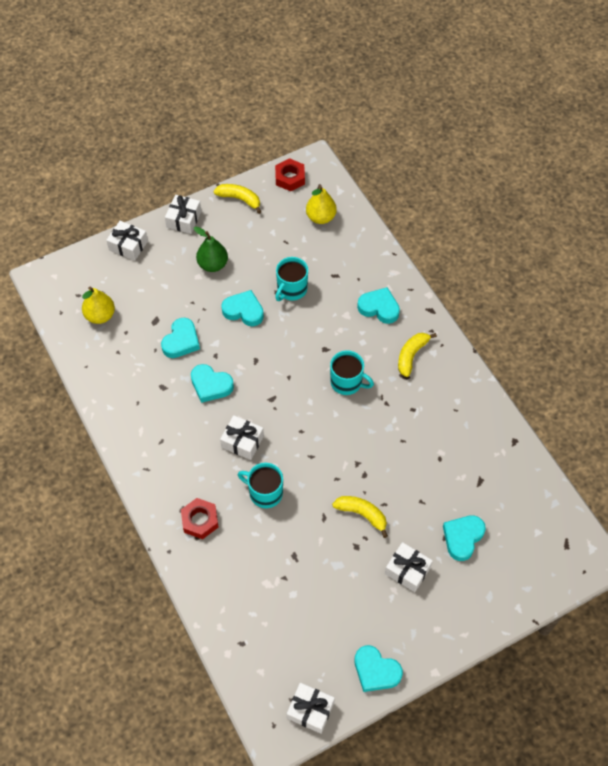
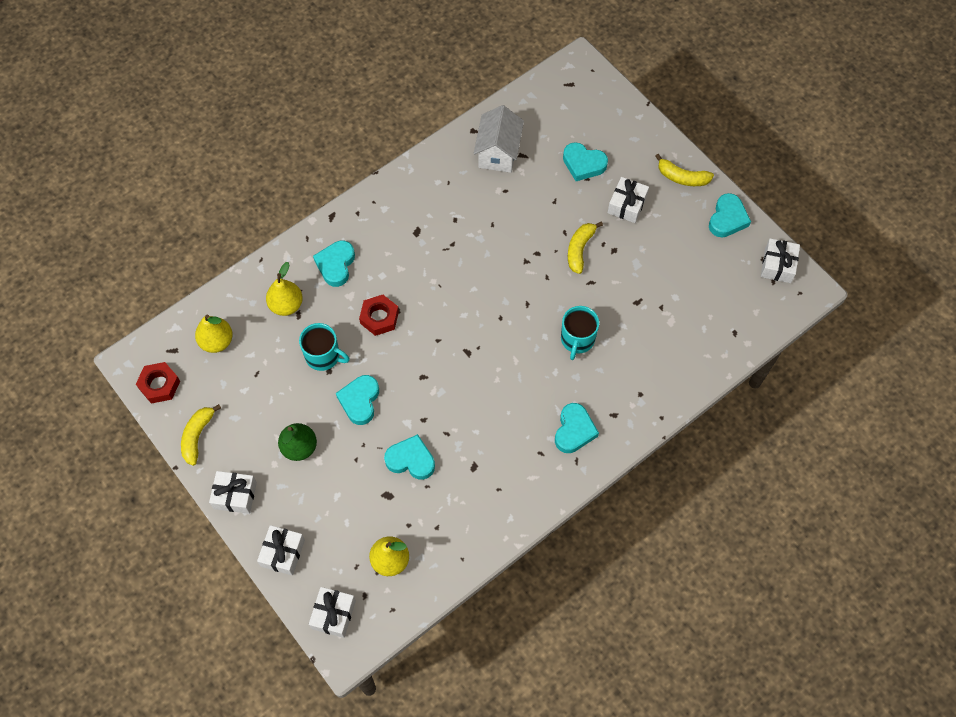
camera: 100 degrees left, 5 degrees up
red nut [181,498,219,539] -> red nut moved to [359,295,399,336]
turquoise heart [191,364,234,403] -> turquoise heart moved to [555,403,599,453]
white gift [220,415,264,460] -> white gift moved to [309,587,356,638]
turquoise mug [330,350,374,395] -> none
yellow banana [398,333,437,377] -> yellow banana moved to [655,154,714,186]
none -> yellow pear [266,262,303,316]
none -> white house [474,105,524,173]

